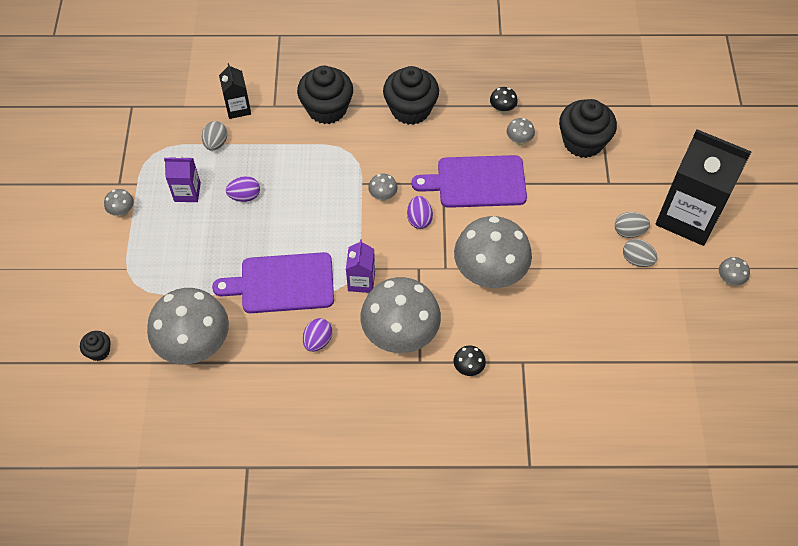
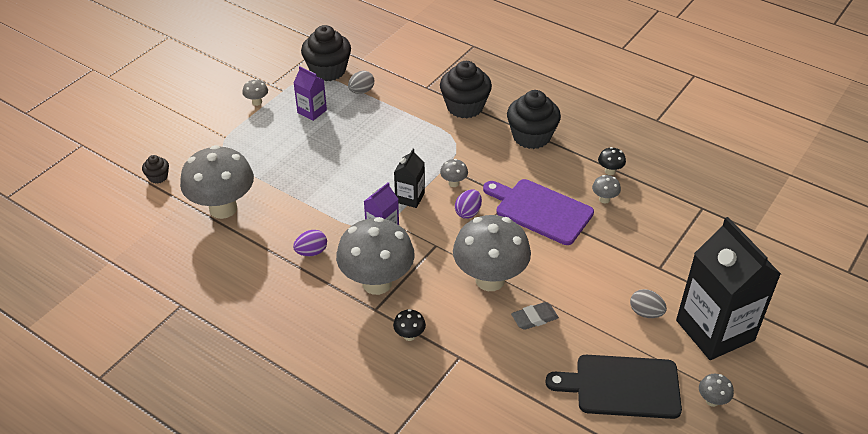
camera: 35 degrees right, 15 degrees down
purple cutting board [212,252,334,313] -> none
black carton [219,63,251,119] -> black carton moved to [394,149,425,208]
purple egg [226,176,260,202] -> none
black cupcake [559,99,617,158] -> black cupcake moved to [301,25,351,81]
grey egg [623,239,657,267] -> none
none -> grey eraser [511,302,559,330]
none -> black cutting board [545,355,682,419]

